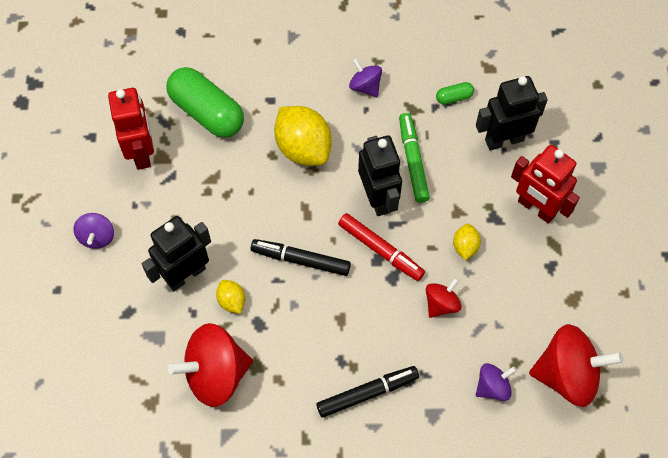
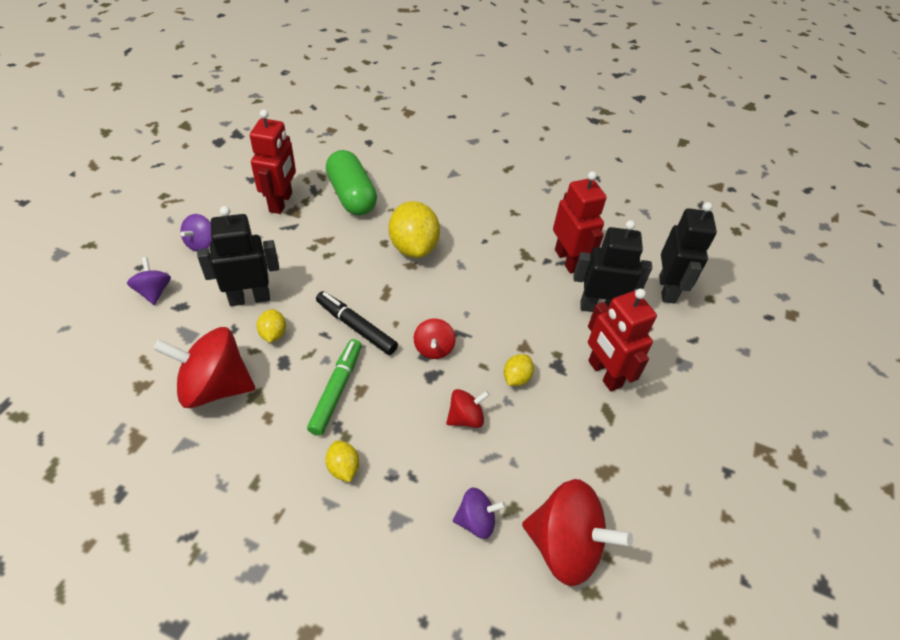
camera: 20 degrees right, 15 degrees down
black marker [316,366,419,418] -> yellow lemon [325,440,359,482]
red marker [338,213,425,281] -> red spinning top [414,319,456,359]
purple spinning top [349,58,382,97] -> purple spinning top moved to [127,257,171,305]
black robot [358,135,402,216] -> black robot moved to [659,202,717,304]
green marker [399,113,430,203] -> green marker moved to [307,339,362,436]
green capsule [436,82,474,105] -> red robot [553,171,607,274]

